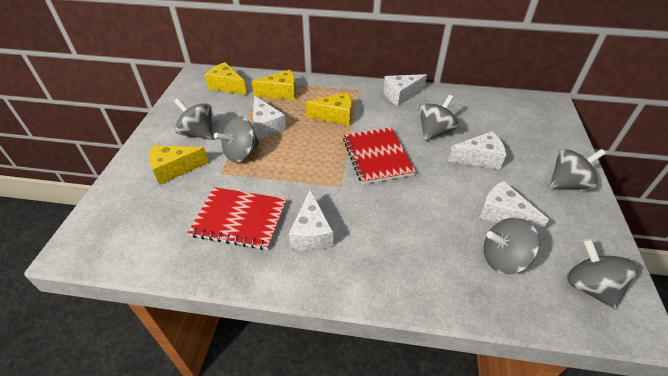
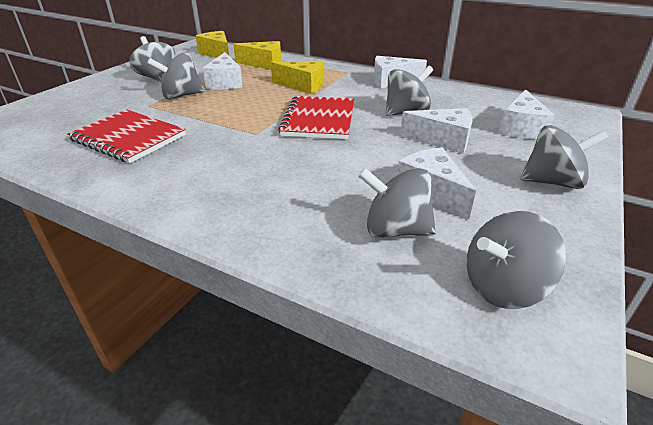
camera: 20 degrees right, 10 degrees down
yellow cheese [149,146,209,185] -> none
white cheese [289,189,333,251] -> white cheese moved to [498,90,554,139]
grey spinning top [567,238,638,309] -> grey spinning top turned 105 degrees counterclockwise [467,211,566,309]

